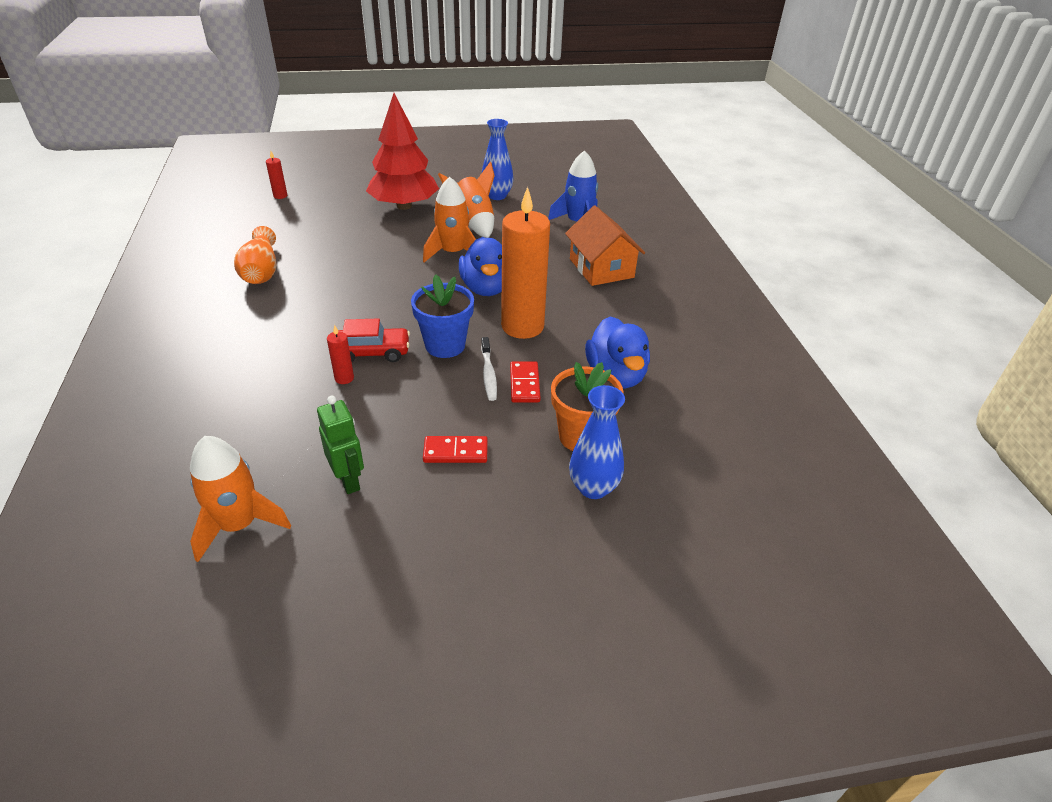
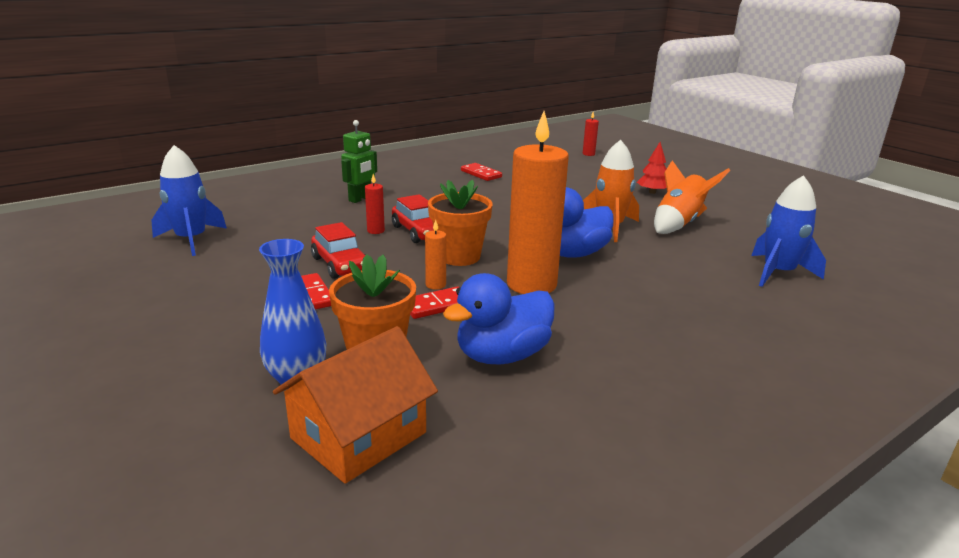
camera: 65 degrees right, 15 degrees down
orange rocket [190,436,291,562] -> blue rocket [152,145,227,256]
orange vase [234,226,276,284] -> red domino [461,163,502,181]
green robot [317,395,364,494] -> green robot moved to [341,120,377,203]
red tree [366,93,439,210] -> red tree [637,142,667,194], size x0.44
blue flower pot [411,274,474,358] -> orange flower pot [428,180,493,266]
white toothbrush [481,337,497,401] -> orange candle [425,220,446,290]
blue vase [482,119,514,200] -> none
orange house [565,206,645,286] -> orange house moved to [273,326,438,484]
none -> red car [311,222,366,279]

